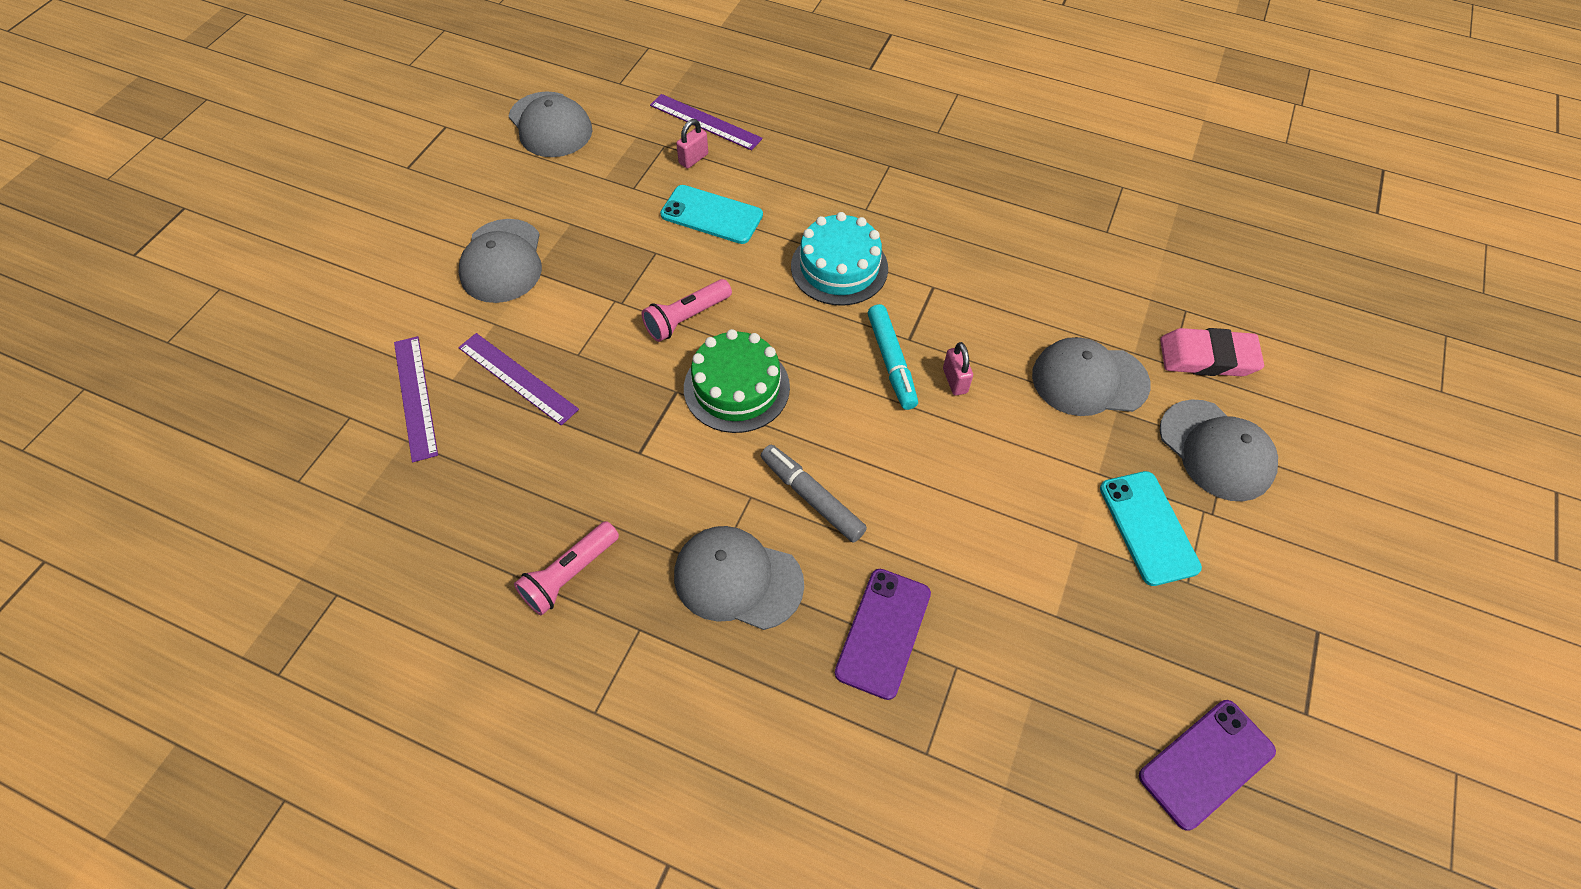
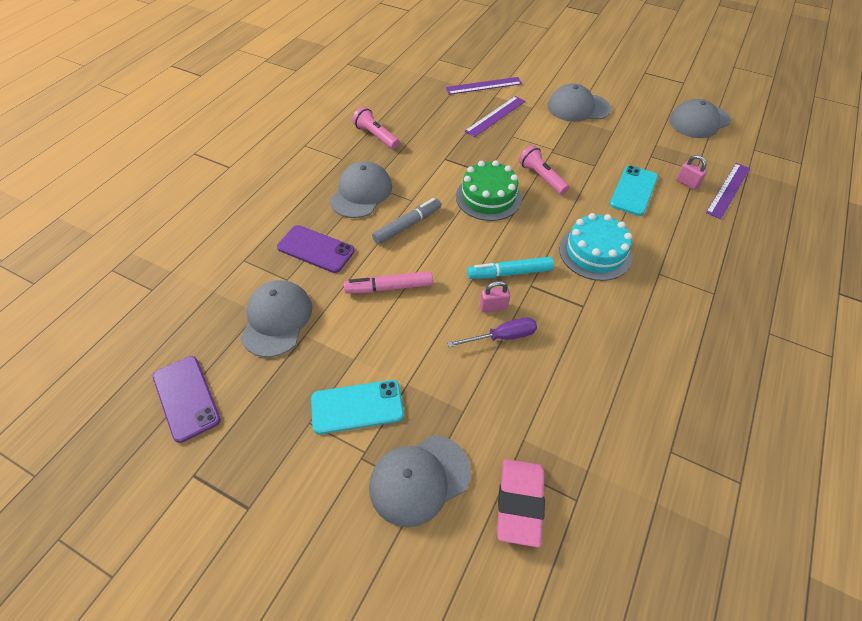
camera: 95 degrees right, 5 degrees down
grey cap [1032,337,1151,416] -> grey cap moved to [241,280,312,357]
none -> pink marker [344,271,433,293]
none -> purple screwdriver [447,317,537,347]

